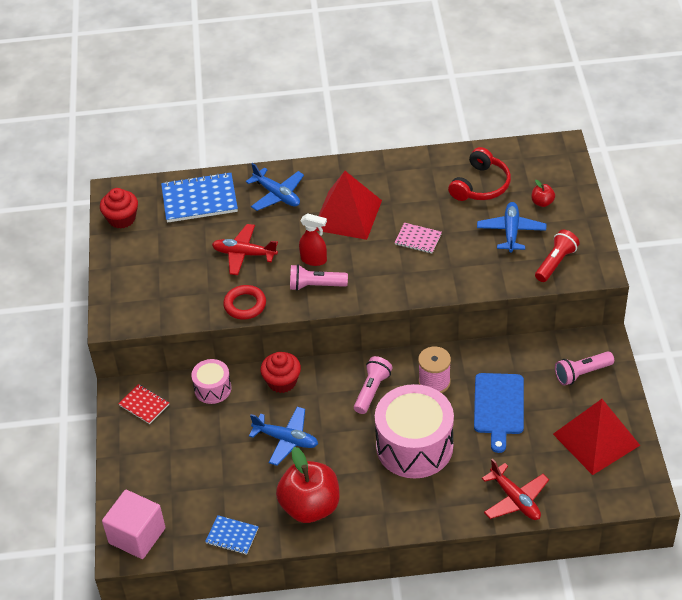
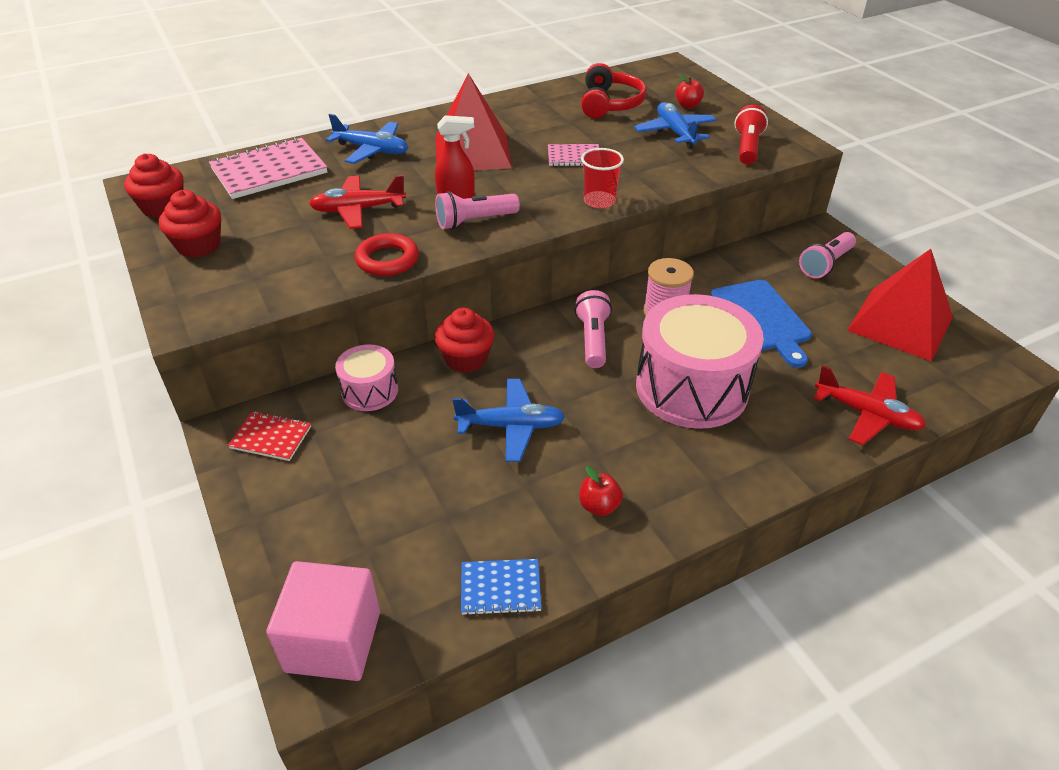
camera: 25 degrees left, 5 degrees down
blue notebook [161,172,238,223] -> pink notebook [209,137,327,199]
red apple [276,447,340,523] -> red apple [579,466,623,516], size x0.42
none -> red cupcake [159,190,221,258]
none -> red cup [581,148,624,209]

